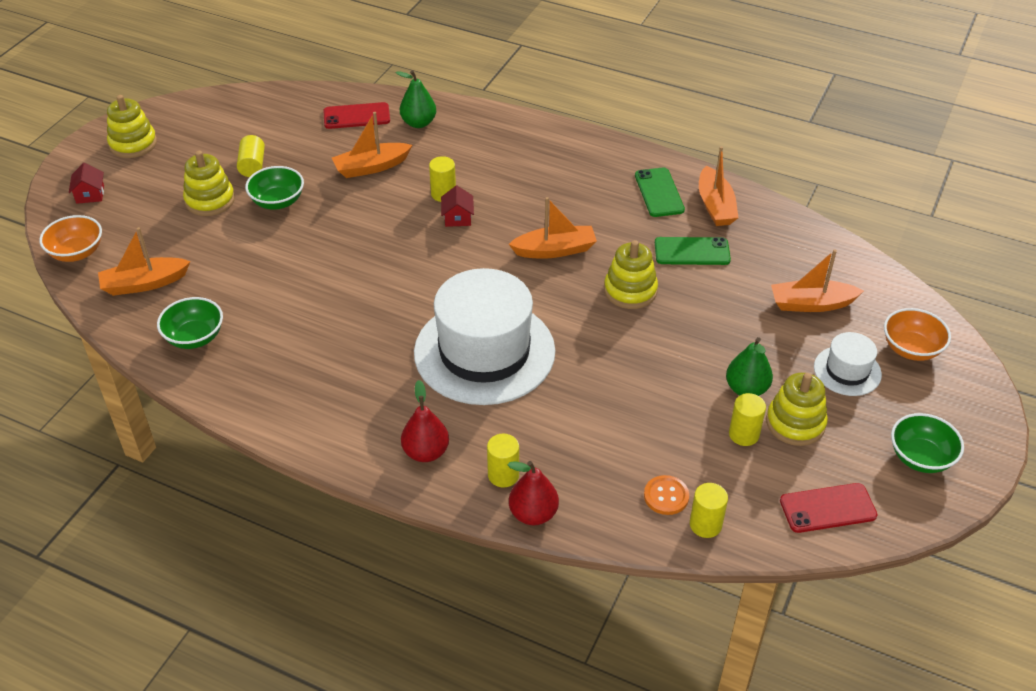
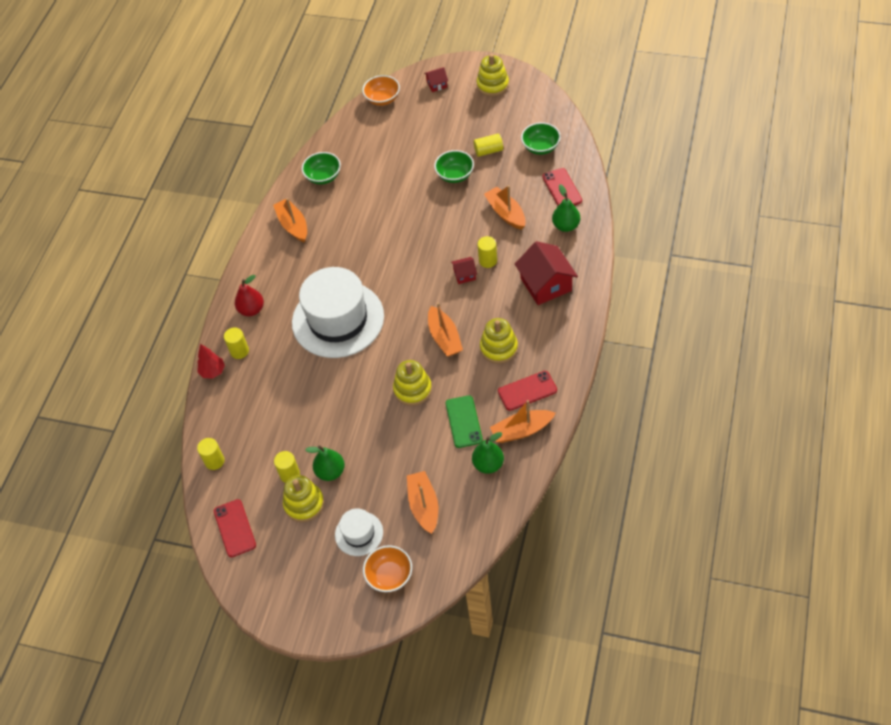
camera: 85 degrees right, 10 degrees up
orange boat [98,227,191,296] -> orange boat moved to [273,198,307,243]
yellow stacking toy [183,151,235,216] -> yellow stacking toy moved to [480,318,518,364]
red pear [508,461,559,526] -> red tree [197,344,225,379]
green phone [635,168,685,217] -> red phone [498,371,557,411]
orange button [644,475,689,515] -> none
green bowl [891,413,964,473] -> green bowl moved to [521,122,561,155]
none -> green pear [472,432,504,474]
none -> red house [515,241,578,305]

